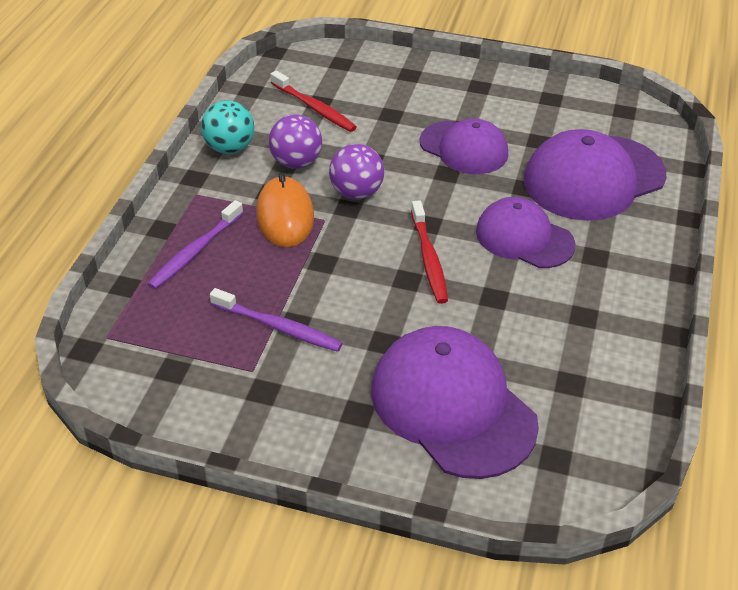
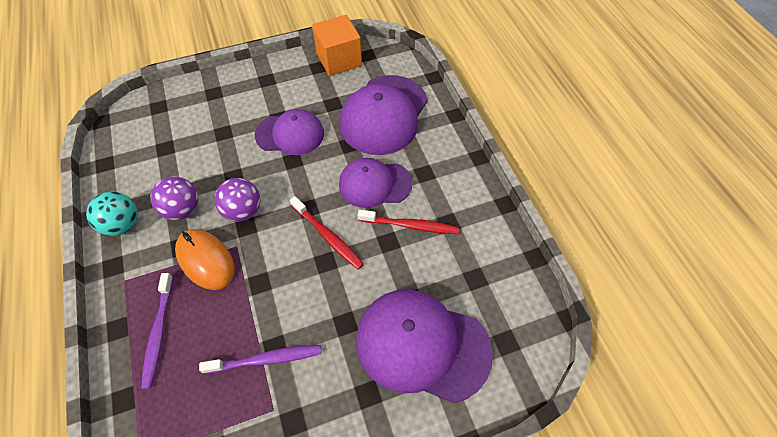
camera: 35 degrees left, 15 degrees up
red toothbrush [270,70,357,132] -> red toothbrush moved to [358,210,459,234]
none -> orange cube [312,15,362,76]

